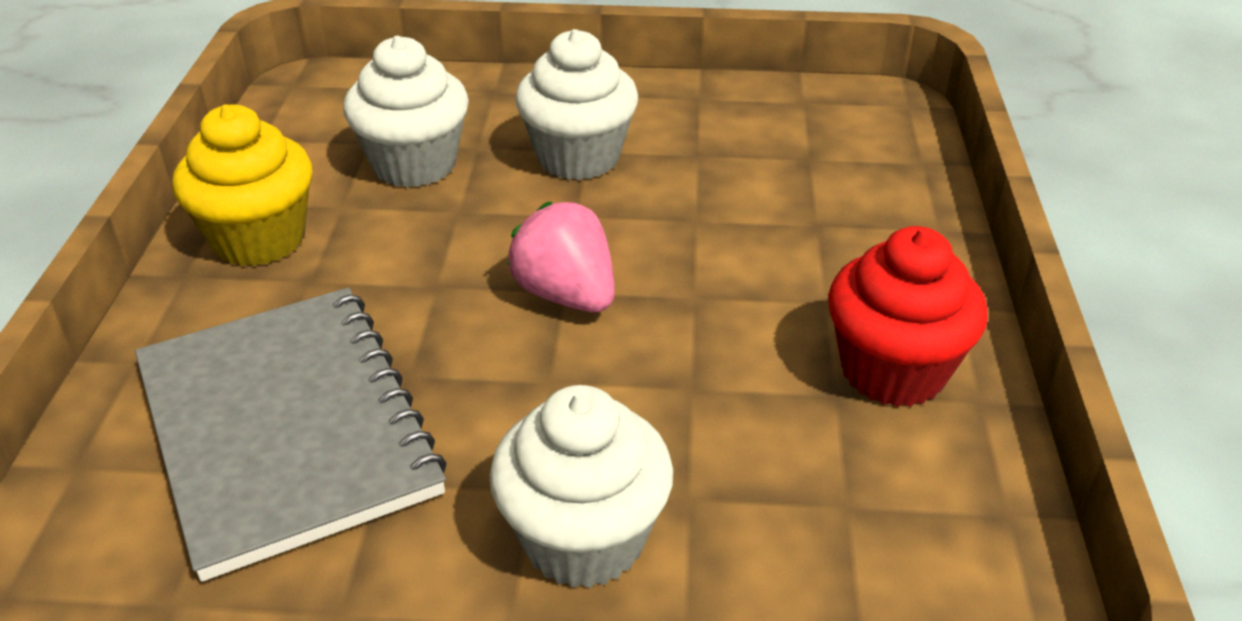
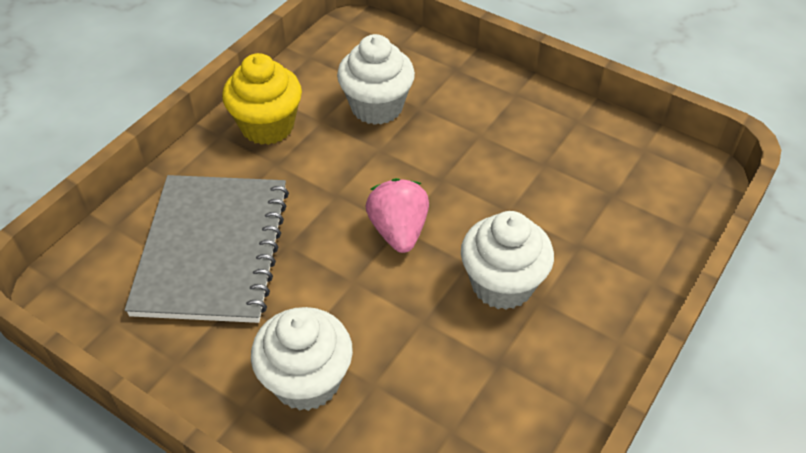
camera: 30 degrees right, 10 degrees up
white cupcake [515,29,638,180] -> white cupcake moved to [461,211,554,310]
red cupcake [828,226,988,407] -> none

